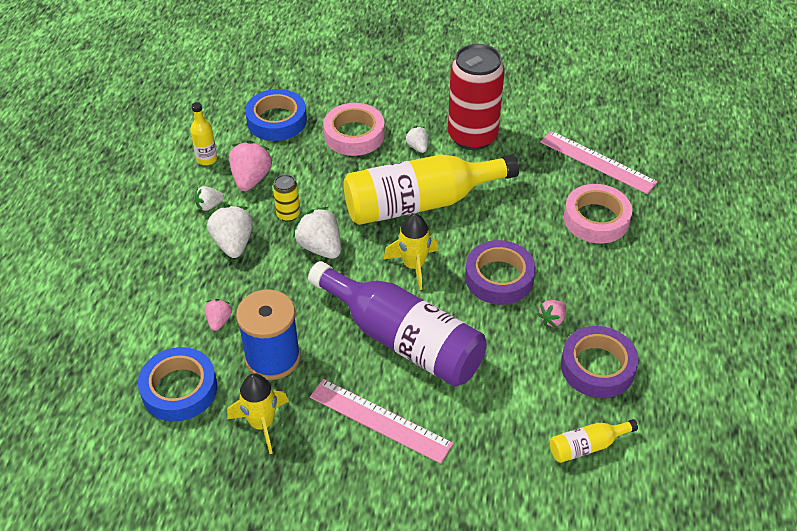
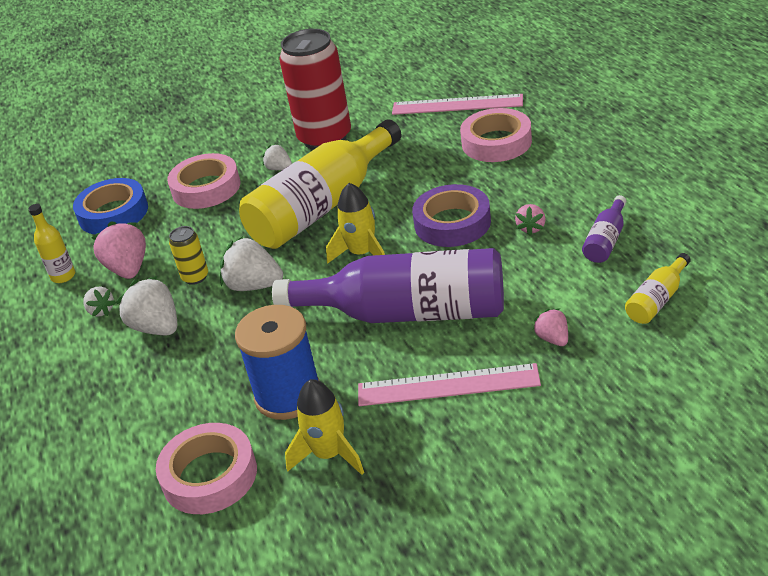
camera: 25 degrees left, 10 degrees down
blue tape [138,347,217,422] -> pink tape [156,423,257,514]
white strawberry [195,186,224,211] -> white strawberry turned 75 degrees counterclockwise [83,286,116,317]
pink strawberry [204,299,232,331] -> pink strawberry moved to [533,308,568,346]
purple tape [561,326,639,398] -> purple bottle [582,195,626,263]

